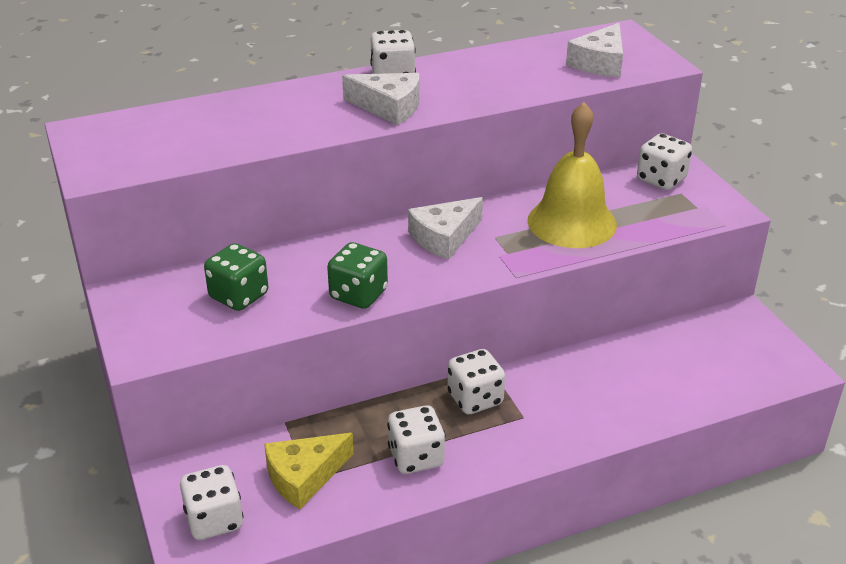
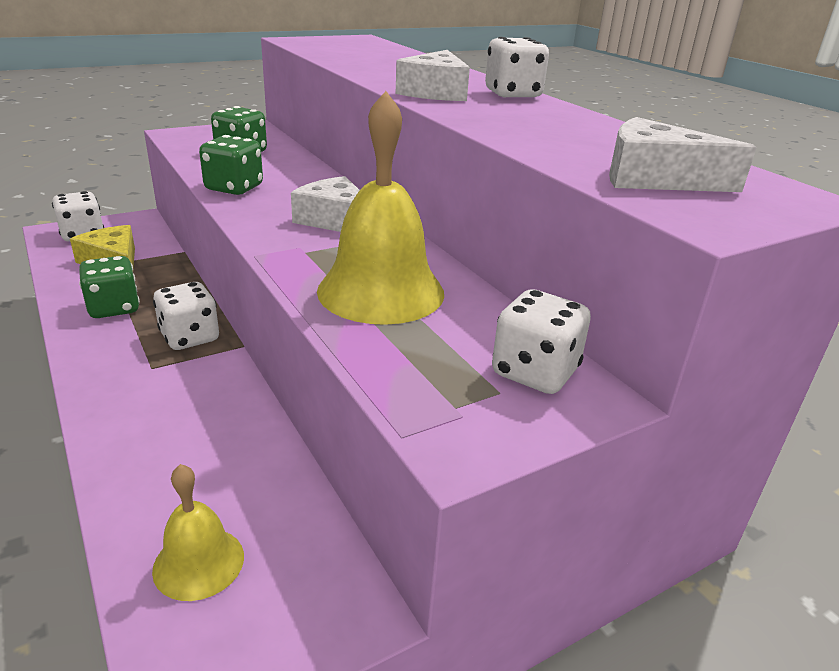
camera: 80 degrees right, 5 degrees down
white dice [387,405,446,474] -> green dice [79,256,140,318]
none -> yellow bell [152,464,244,601]

